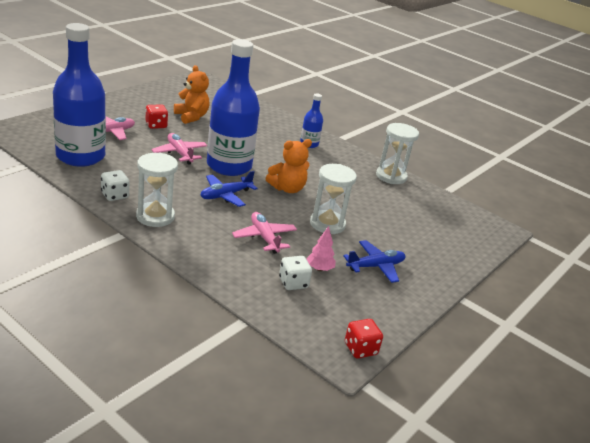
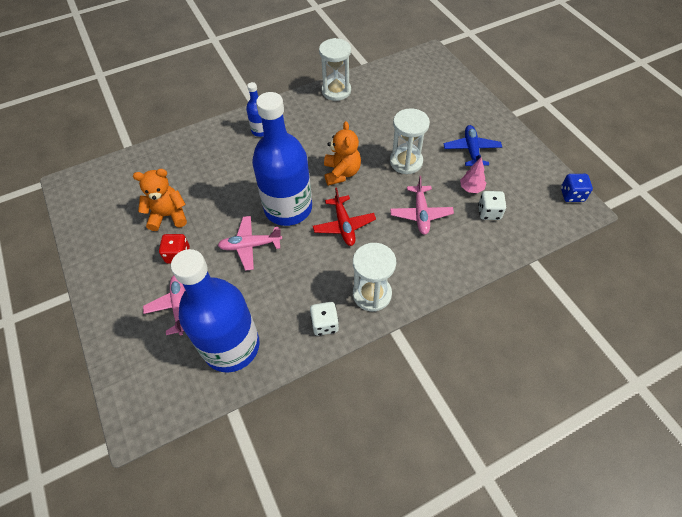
camera: 60 degrees left, 25 degrees up
blue plane [200,171,258,207] -> red plane [313,187,376,246]
pink plane [232,212,297,254] -> pink plane turned 90 degrees counterclockwise [390,176,454,235]
red dice [345,319,383,359] -> blue dice [561,174,593,202]

